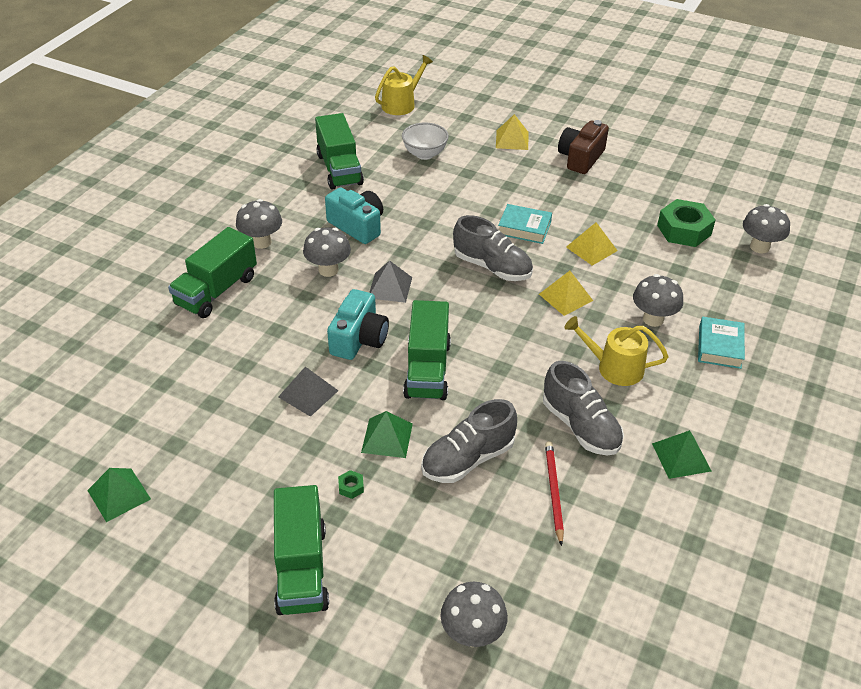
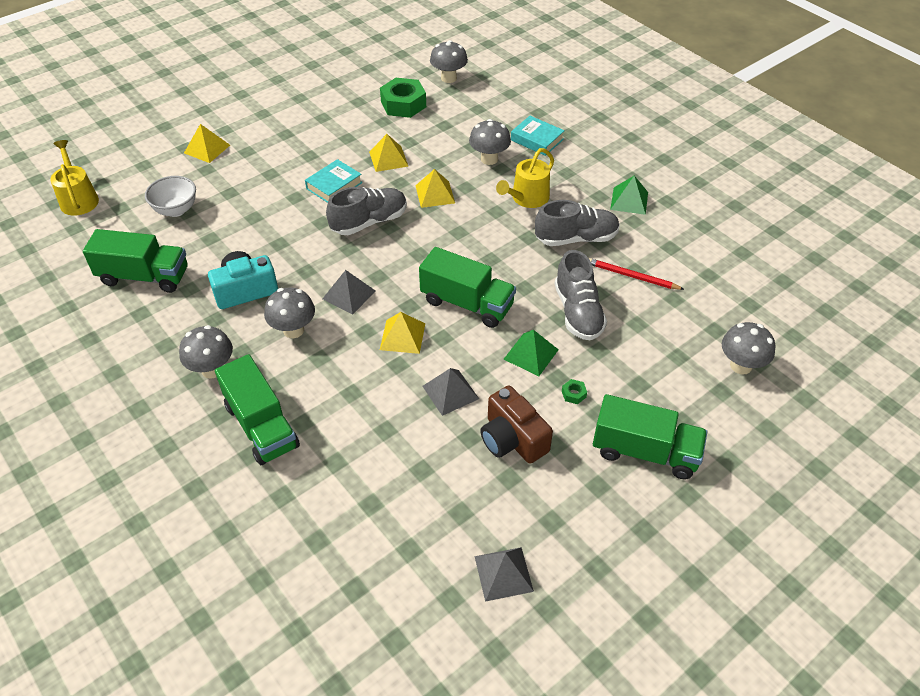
camera: 65 degrees left, 5 degrees up
green pyramid [87,468,151,522] -> grey pyramid [474,547,534,602]
turquoise camera [327,289,389,360] -> yellow pyramid [380,312,425,354]
brown camera [558,120,609,174] -> brown camera moved to [480,386,553,464]

